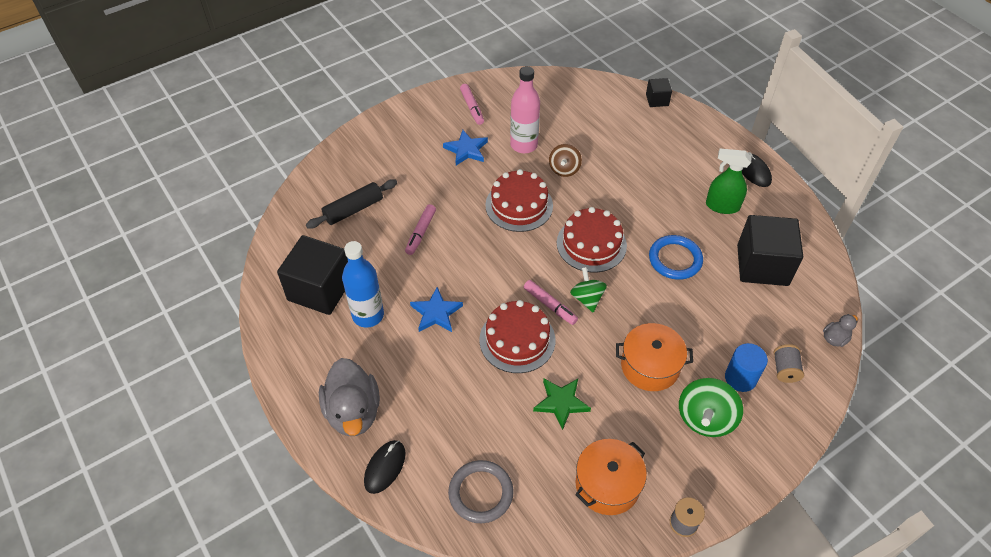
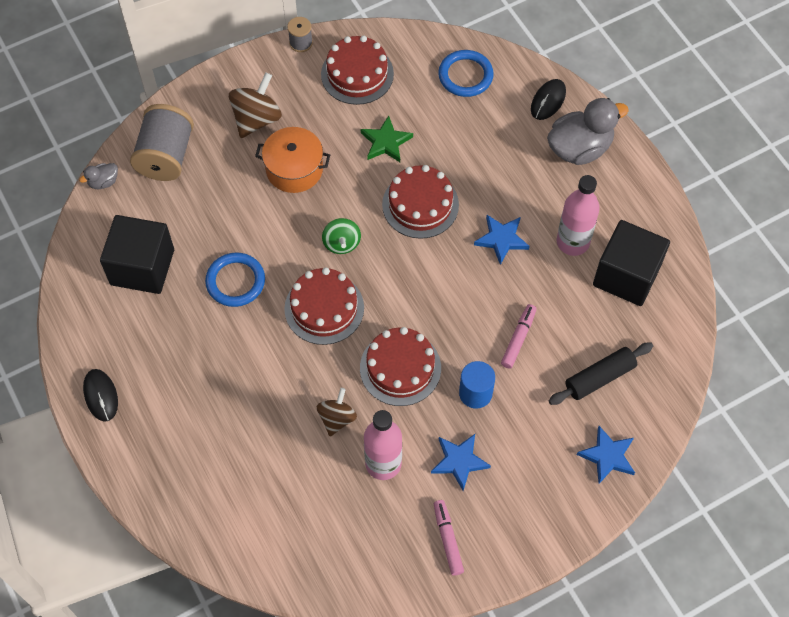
camera: 175 degrees left, 10 degrees up
grey duck [319,358,380,436] -> grey duck turned 75 degrees clockwise [547,98,629,165]
blue bottle [342,241,384,328] -> pink bottle [557,175,600,256]
grey ring [448,460,514,523] -> blue ring [438,50,494,97]
pink marker [524,280,578,325] -> none
orange pot [575,439,647,515] -> red cake [321,35,394,105]
black cube [646,78,672,107] -> none
green spinning top [679,378,743,437] -> brown spinning top [229,72,282,138]
green spray bottle [706,149,752,214] -> none
blue cylinder [725,343,768,392] -> blue cylinder moved to [459,361,495,409]
grey spool [774,344,804,383] -> grey spool [130,104,194,181], size x2.05
none -> blue star [577,426,635,484]

